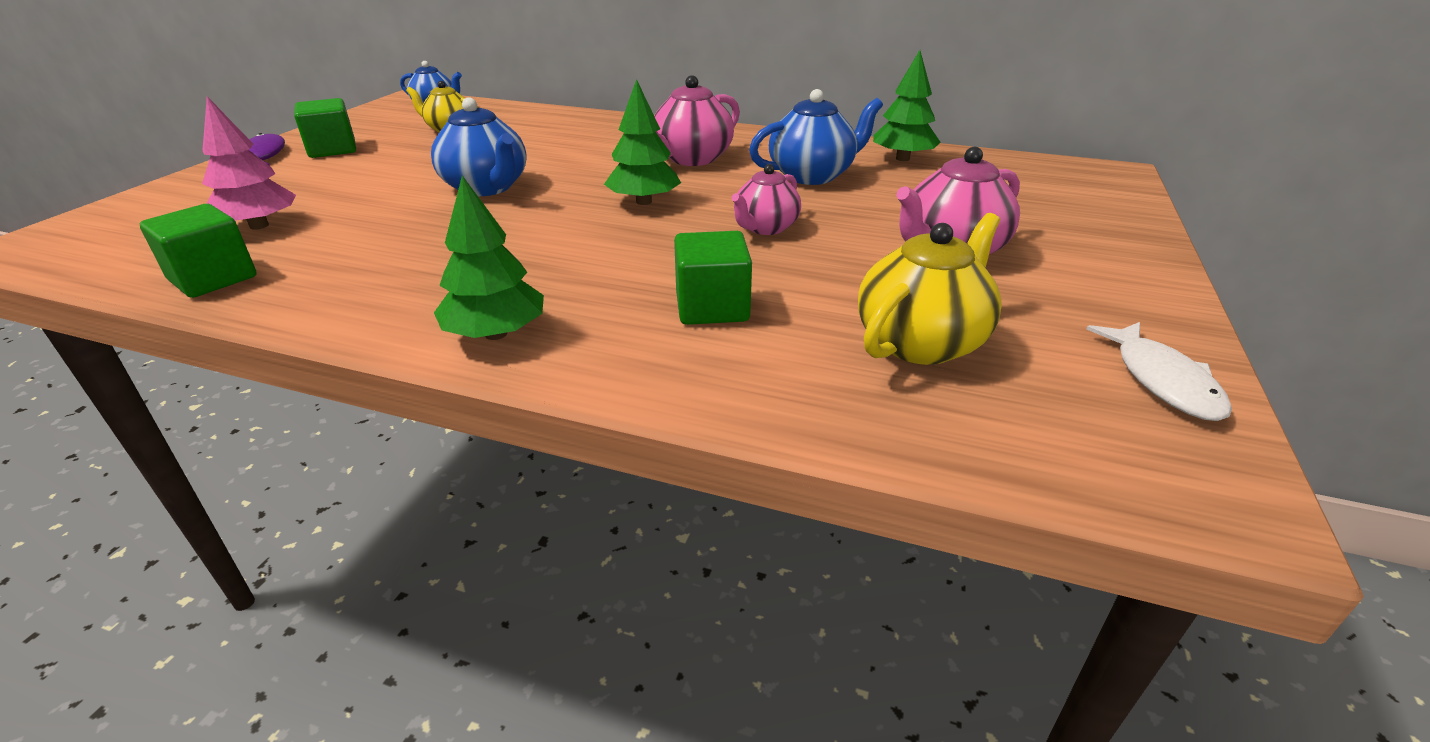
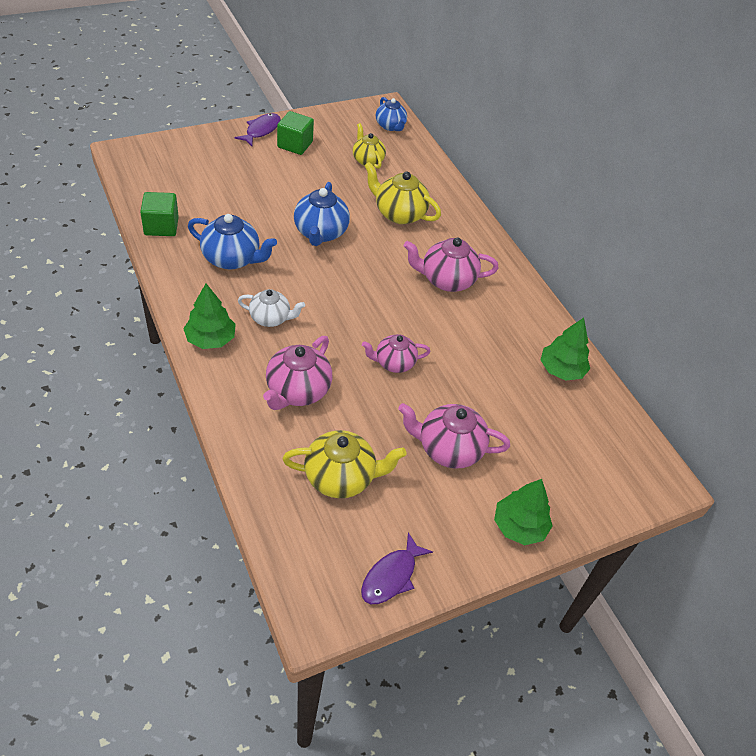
camera: 40 degrees right, 15 degrees up
pink tree [202,96,296,230] -> none
green tree [604,79,681,205] -> green tree moved to [494,479,552,545]
green cube [674,231,752,325] -> pink teapot [263,336,332,410]
blue teapot [749,89,883,185] -> blue teapot moved to [188,214,277,269]
white fish [1086,322,1232,421] -> purple fish [361,532,433,604]
none -> white teapot [238,289,305,327]
none -> yellow teapot [364,162,441,224]

